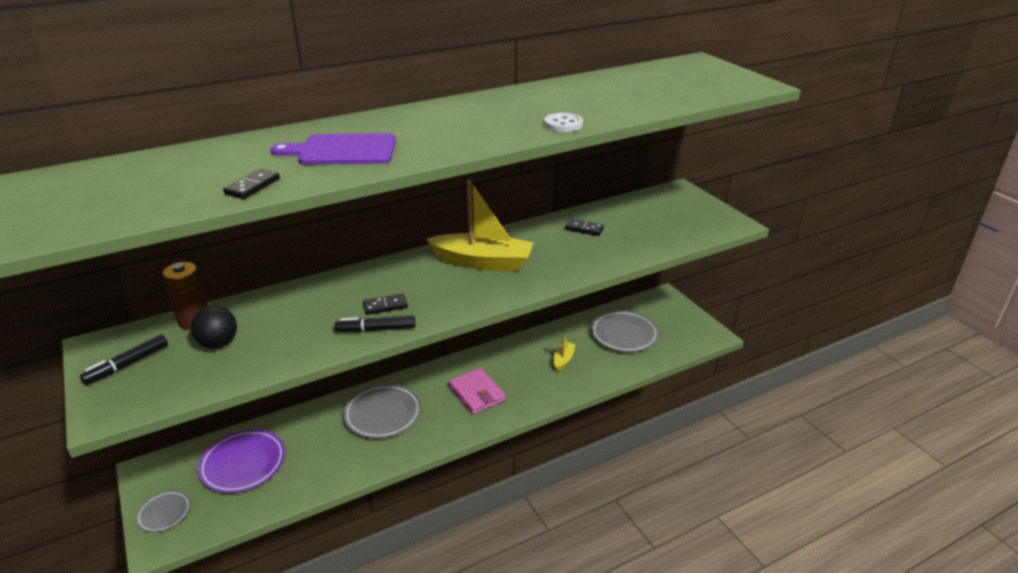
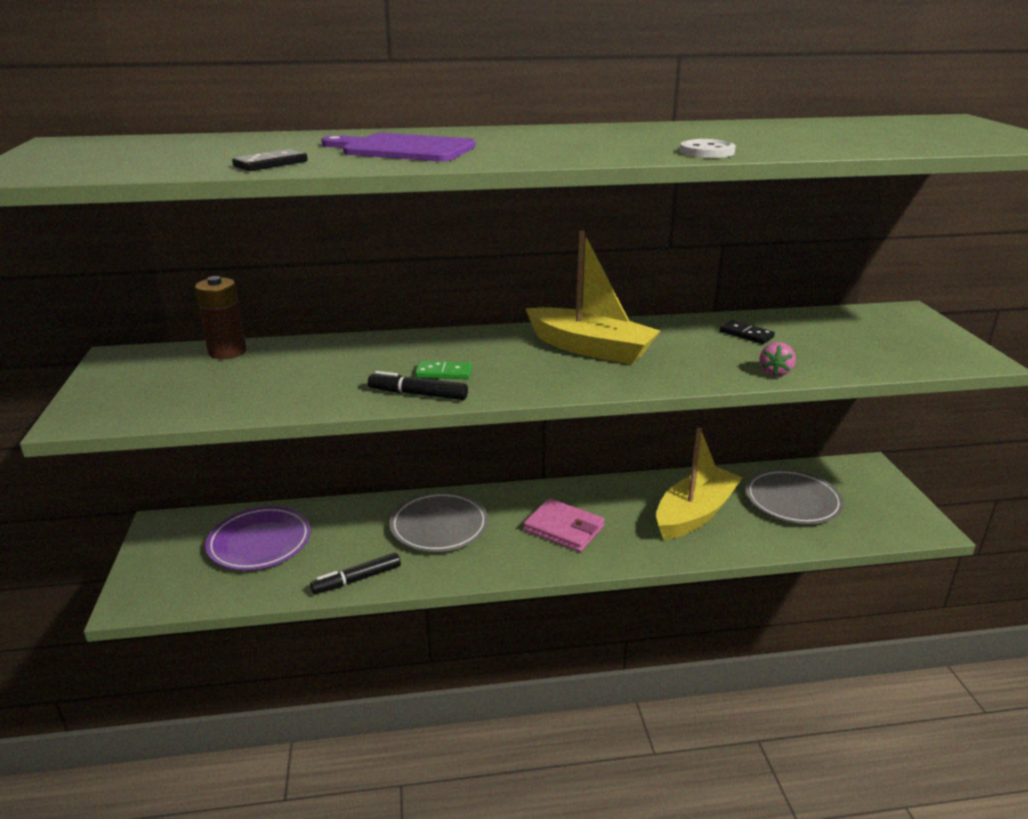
camera: 20 degrees right, 5 degrees down
black marker [80,335,168,385] -> black marker moved to [310,553,401,594]
grey plate [136,491,191,532] -> none
black ball [191,306,237,349] -> none
black domino [363,293,408,315] -> green domino [415,361,472,379]
pink wallet [448,368,506,414] -> pink wallet turned 45 degrees counterclockwise [524,498,605,552]
yellow boat [554,335,576,371] -> yellow boat [656,428,743,540], size x2.19
none -> pink strawberry [760,342,796,376]

